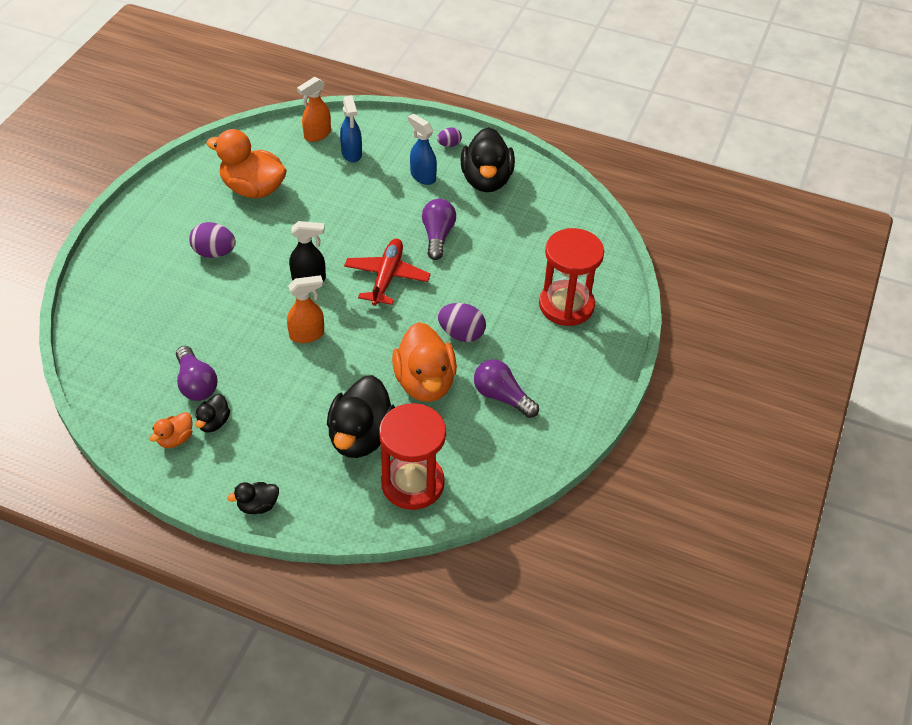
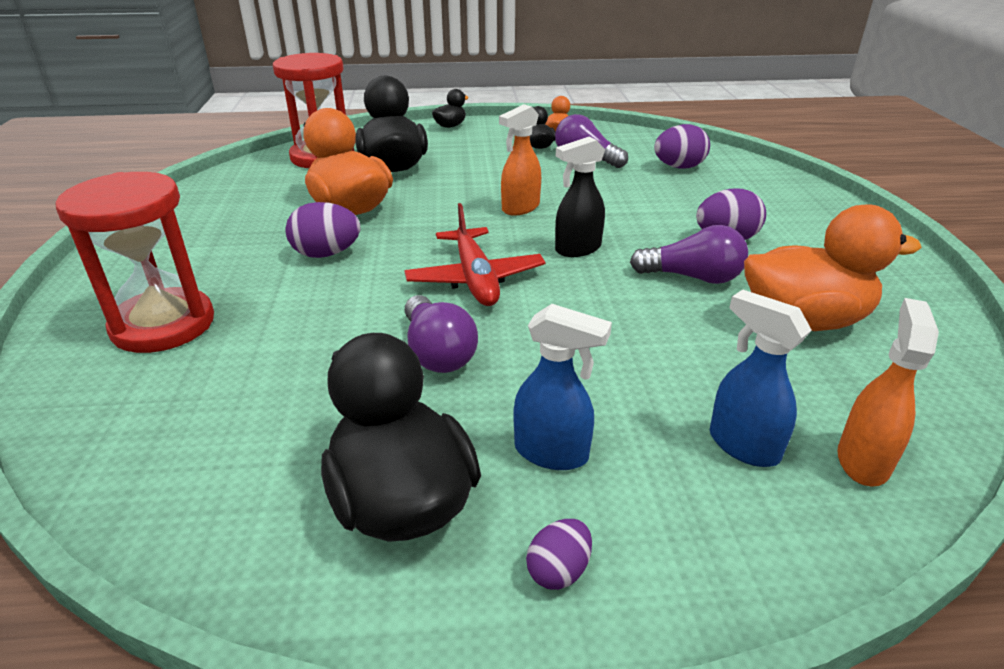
camera: 155 degrees right, 15 degrees down
purple light bulb [474,359,539,418] -> purple light bulb moved to [630,225,748,284]
none -> purple egg [654,124,710,169]

